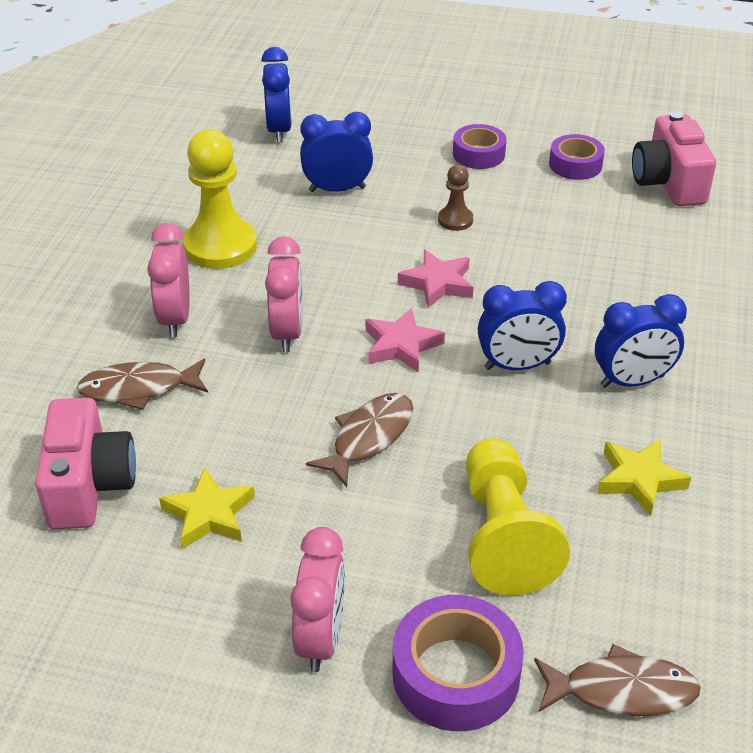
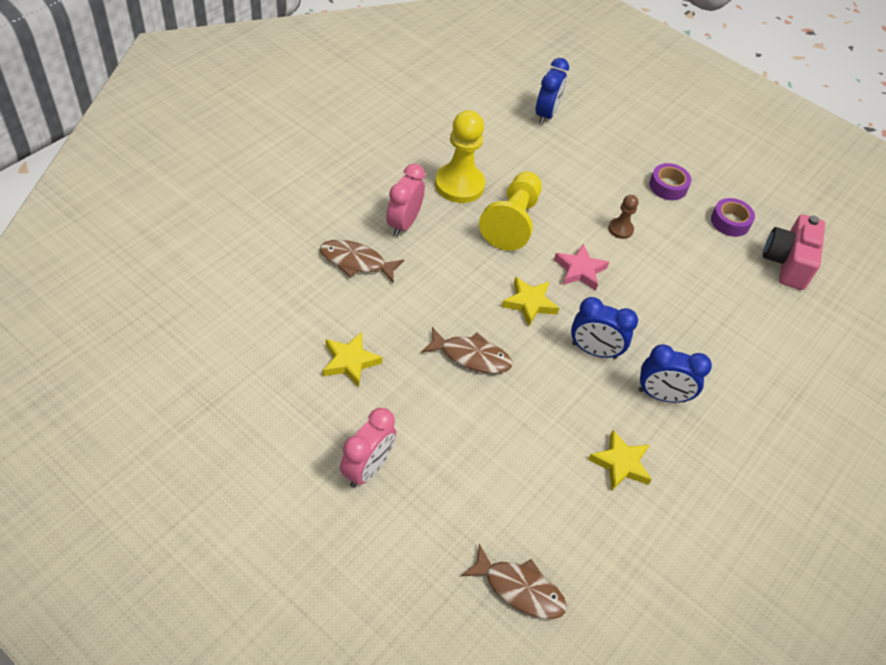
camera: 20 degrees right, 10 degrees up
pink camera [35,397,136,529] -> none
pink clock [265,237,303,352] -> none
blue clock [300,112,373,192] -> none
brown fish [306,393,413,487] -> brown fish turned 45 degrees clockwise [421,327,512,373]
pink star [365,308,445,373] -> yellow star [502,277,559,326]
purple tape [393,595,524,731] -> none
yellow pawn [466,438,570,596] -> yellow pawn moved to [479,171,542,251]

